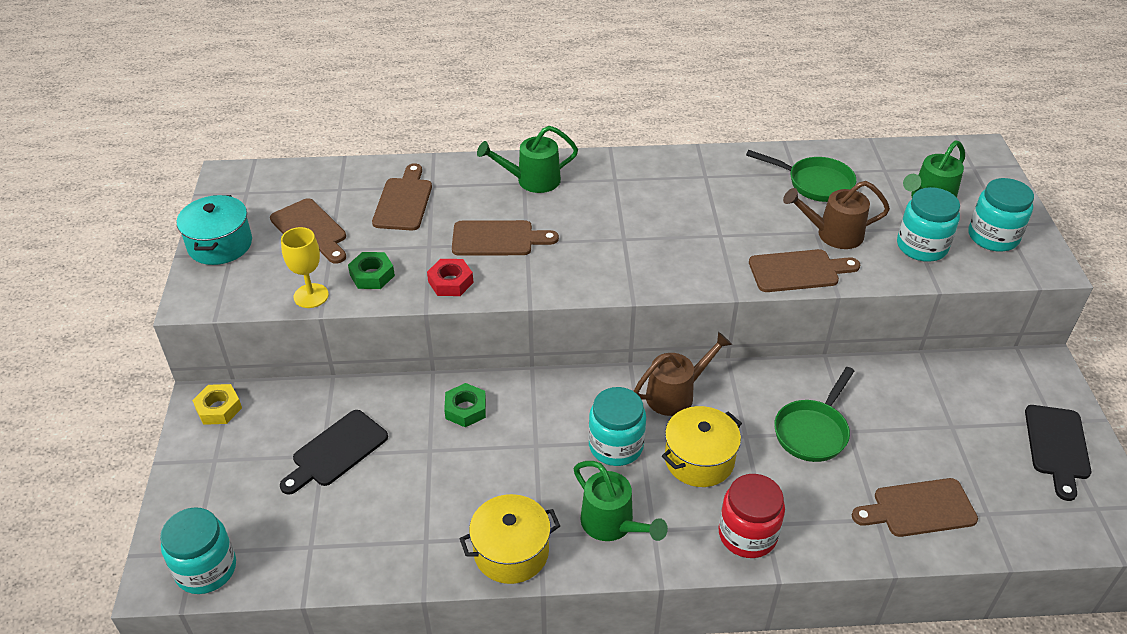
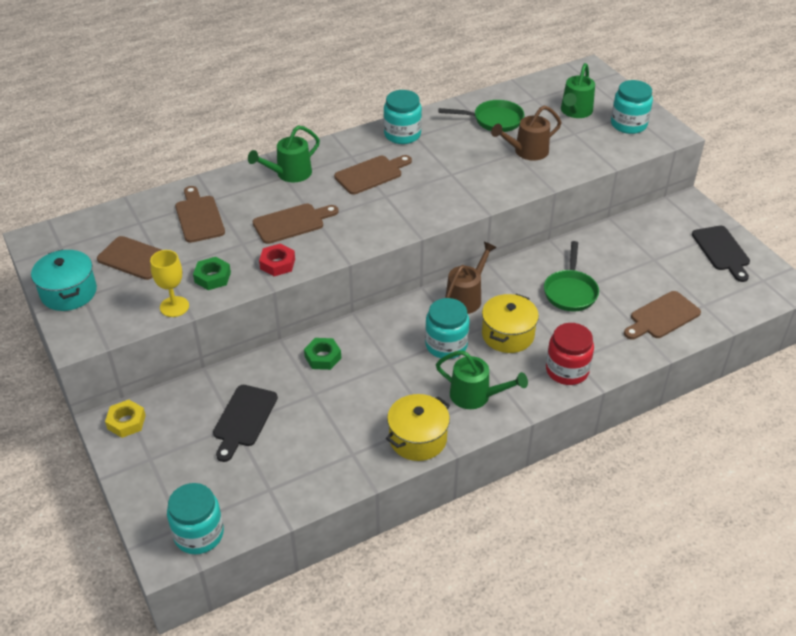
camera: 25 degrees left, 0 degrees up
brown cutting board [749,249,860,292] -> brown cutting board moved to [334,155,412,194]
turquoise jar [897,187,960,262] -> turquoise jar moved to [384,90,422,144]

